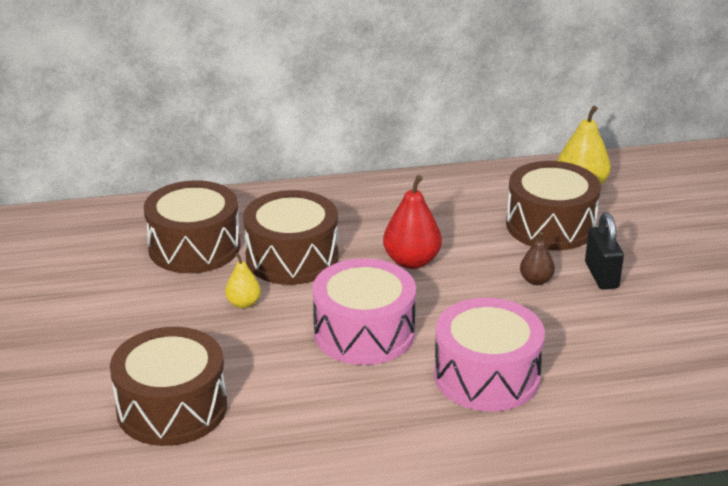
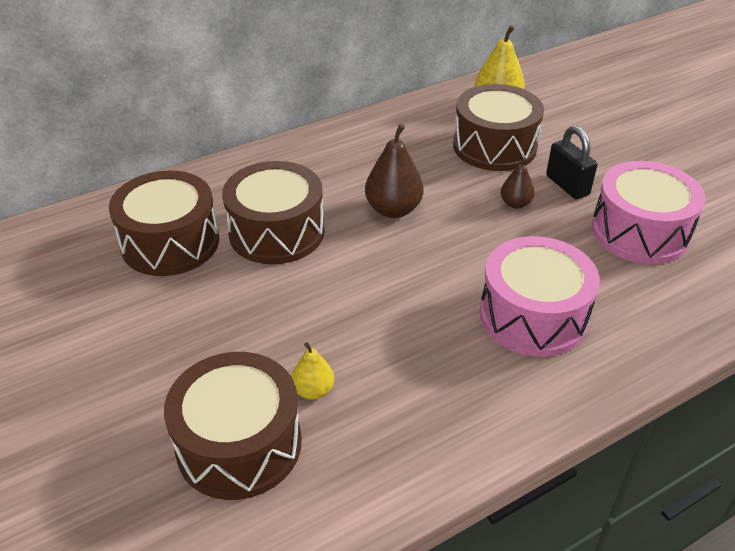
camera: 20 degrees left, 10 degrees up
yellow pear [225,253,261,309] -> yellow pear moved to [291,342,334,400]
pink drum [313,258,416,365] -> pink drum moved to [591,161,706,264]
red pear [383,175,442,269] -> brown pear [365,124,424,218]

